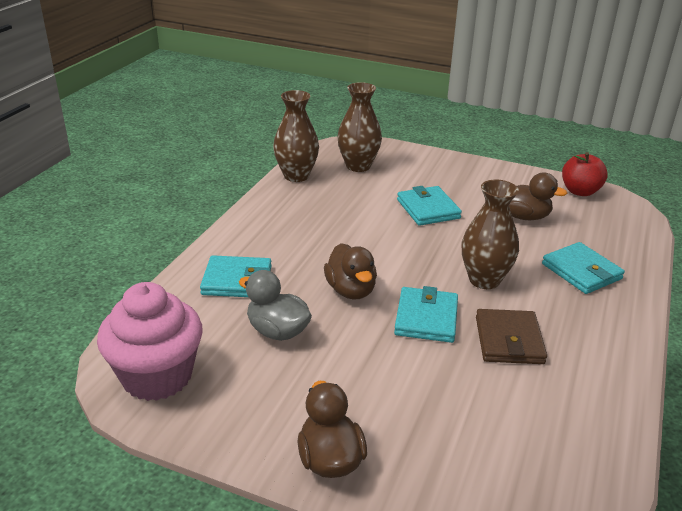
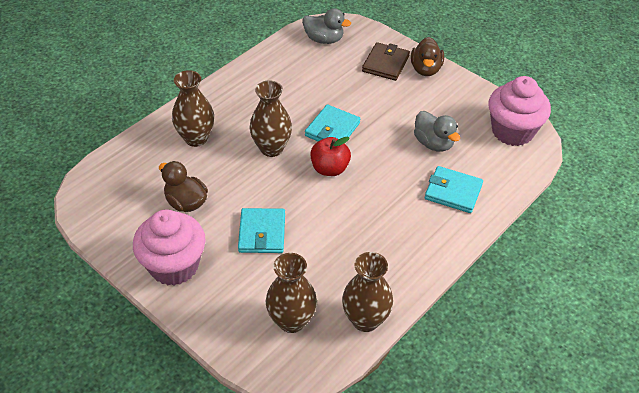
camera: 160 degrees left, 15 degrees up
brown duck [324,243,377,300] -> none
brown wallet [476,309,547,364] -> brown wallet moved to [362,42,410,81]
turquoise wallet [542,242,625,294] -> brown vase [172,70,214,147]
red apple [562,152,608,196] -> red apple moved to [310,137,351,176]
none -> pink cupcake [133,209,205,286]
none -> grey duck [302,8,351,44]

